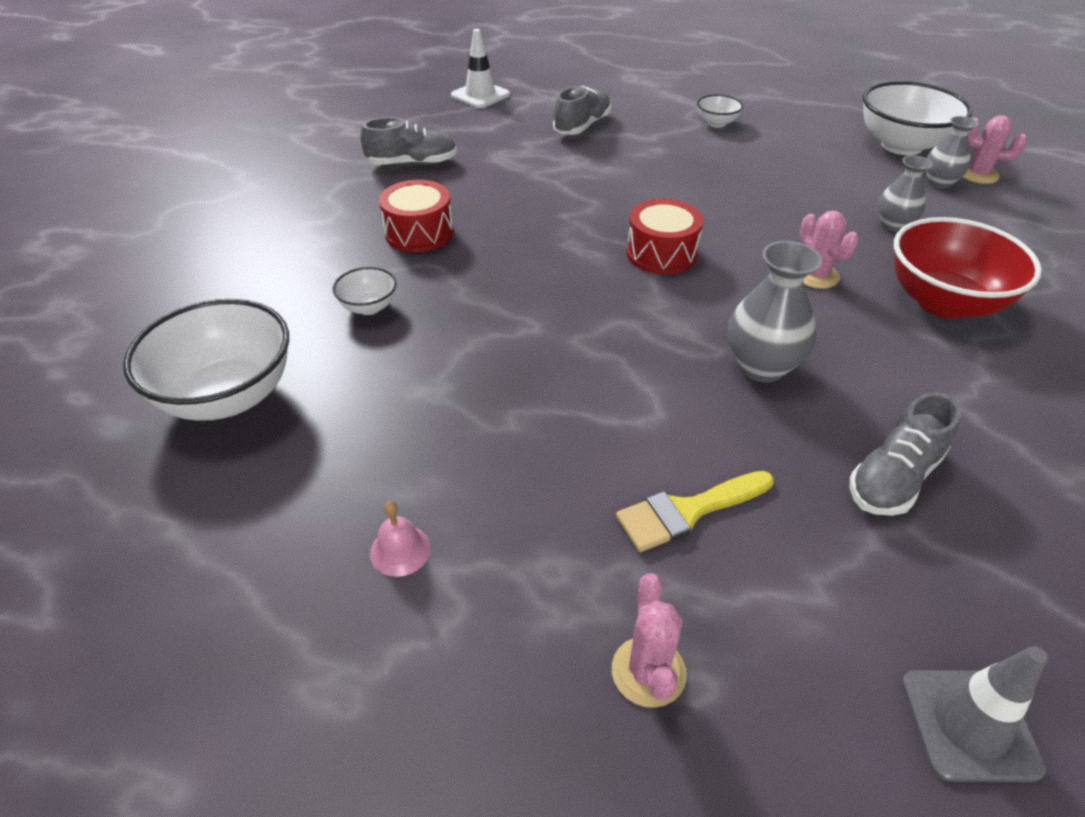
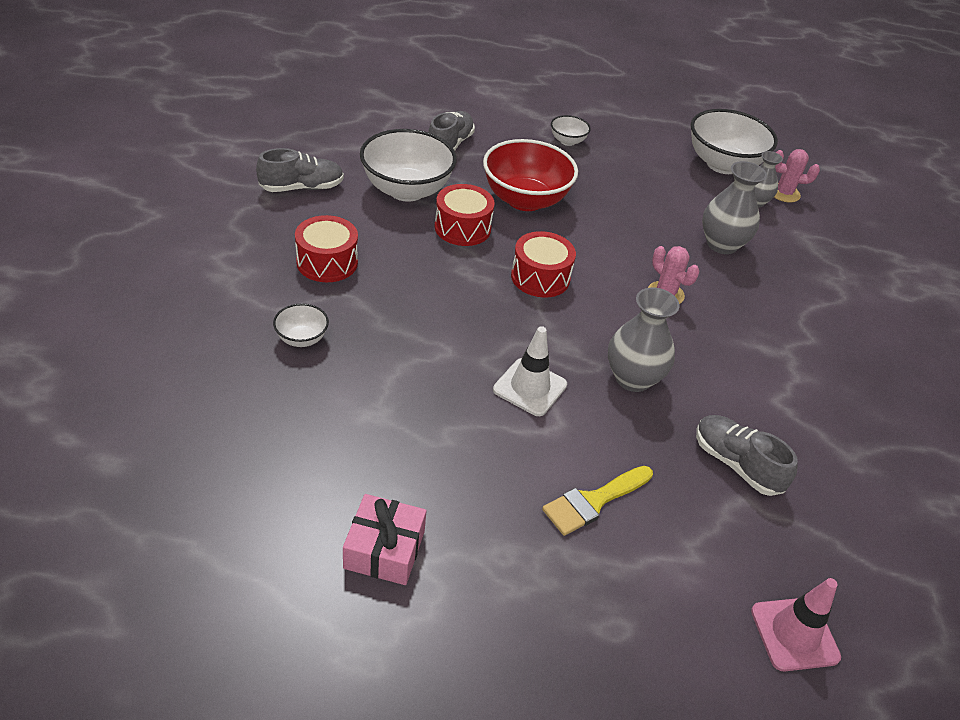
camera: 15 degrees left, 0 degrees up
white bowl [123,299,289,421] -> white bowl moved to [360,129,457,202]
pink bell [370,501,431,577] -> pink gift [343,494,427,585]
white traffic cone [451,29,510,108] -> white traffic cone moved to [493,326,567,416]
pink cactus [612,573,687,708] -> none
grey shoe [850,392,961,516] -> grey shoe turned 105 degrees clockwise [696,415,798,496]
grey vase [878,155,933,232] -> grey vase [702,161,767,254], size x1.54
red bowl [894,217,1042,319] -> red bowl moved to [483,139,578,211]
grey traffic cone [902,646,1048,782] -> pink traffic cone [751,578,841,671]
none -> red drum [434,184,495,246]

